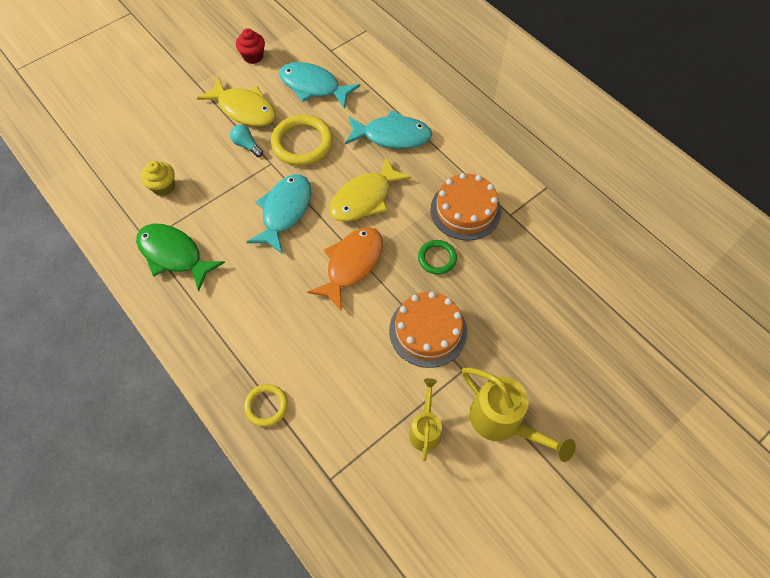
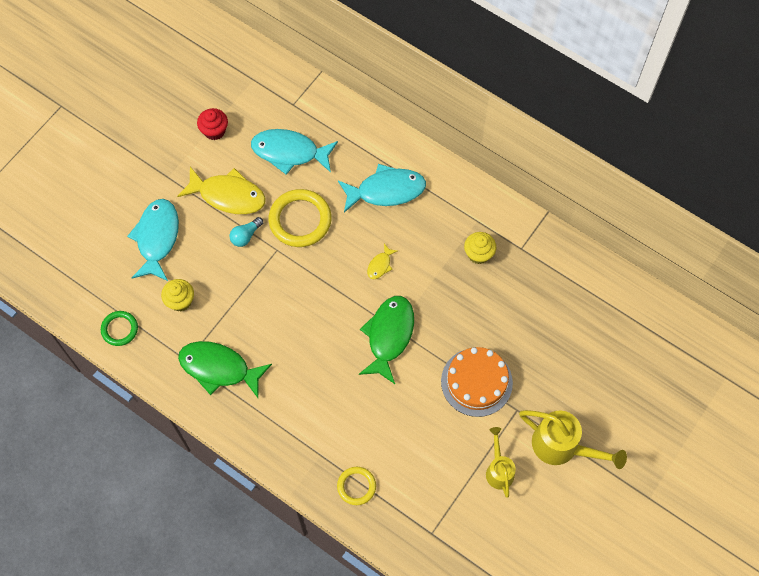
camera: 15 degrees left, 5 degrees up
turquoise light bulb [230,125,263,157] -> turquoise light bulb turned 75 degrees counterclockwise [229,217,263,247]
turquoise fish [247,174,311,254] -> turquoise fish moved to [127,199,179,281]
orange fish [307,227,383,311] -> green fish [359,296,414,384]
yellow fish [330,157,412,222] -> yellow fish [367,244,397,279], size x0.46
green ring [418,240,457,275] -> green ring moved to [101,311,138,346]
orange cake [431,173,501,241] -> yellow cupcake [464,232,496,264]

